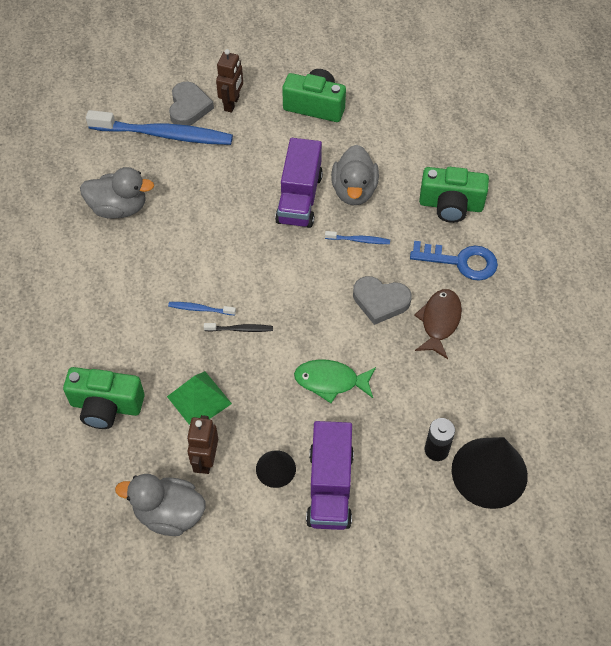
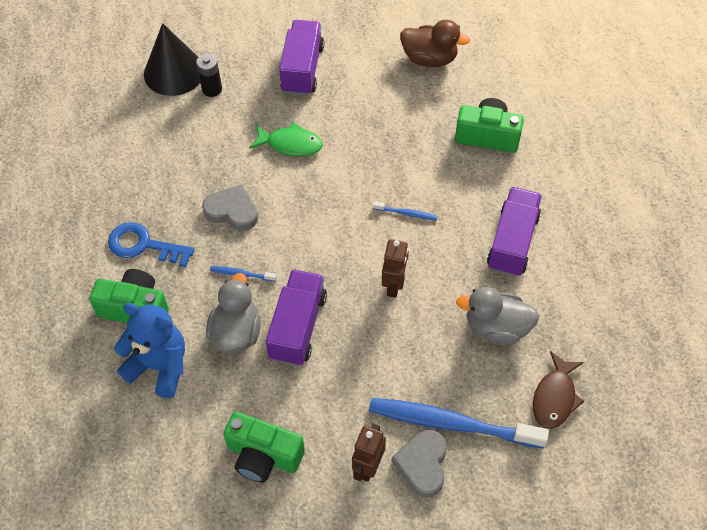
camera: 175 degrees left, 0 degrees up
grey duck [115,474,206,536] -> brown duck [400,20,470,67]
green pyramid [167,371,232,425] -> none
brown robot [187,415,218,474] -> brown robot moved to [382,239,409,298]
black toothbrush [204,323,273,332] -> none
black cone [256,450,296,488] -> none
brown fish [414,289,462,359] -> brown fish moved to [533,351,584,429]
none -> blue teddy bear [114,303,185,398]
none -> purple truck [487,187,542,277]

